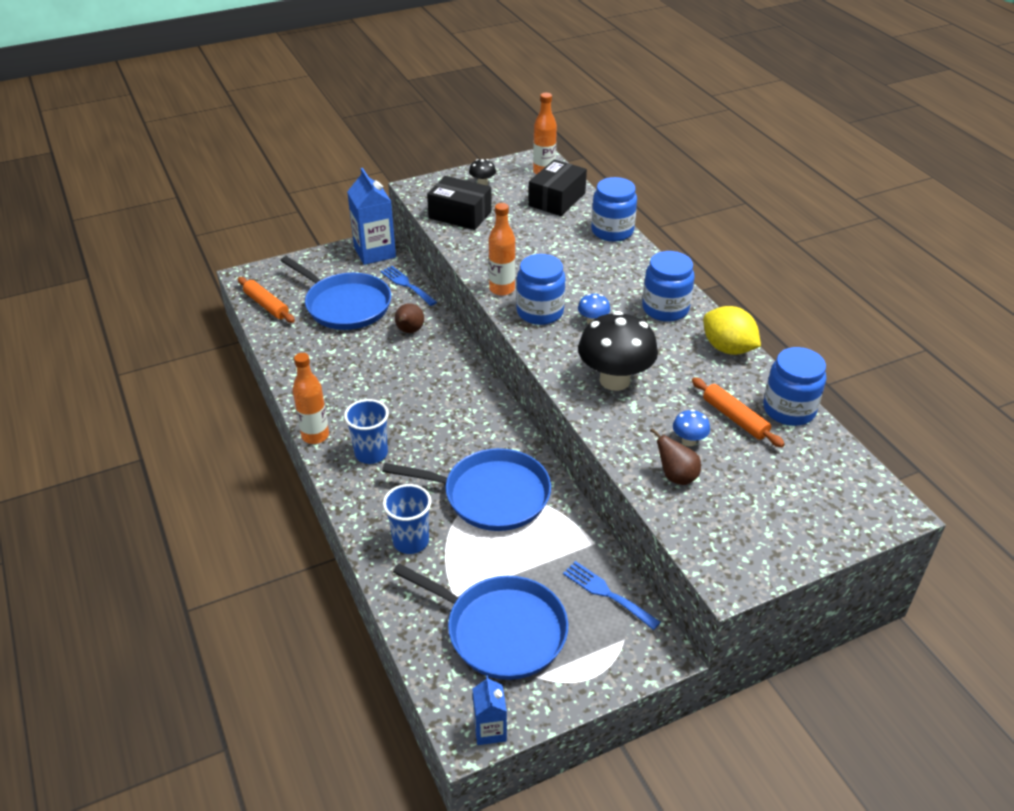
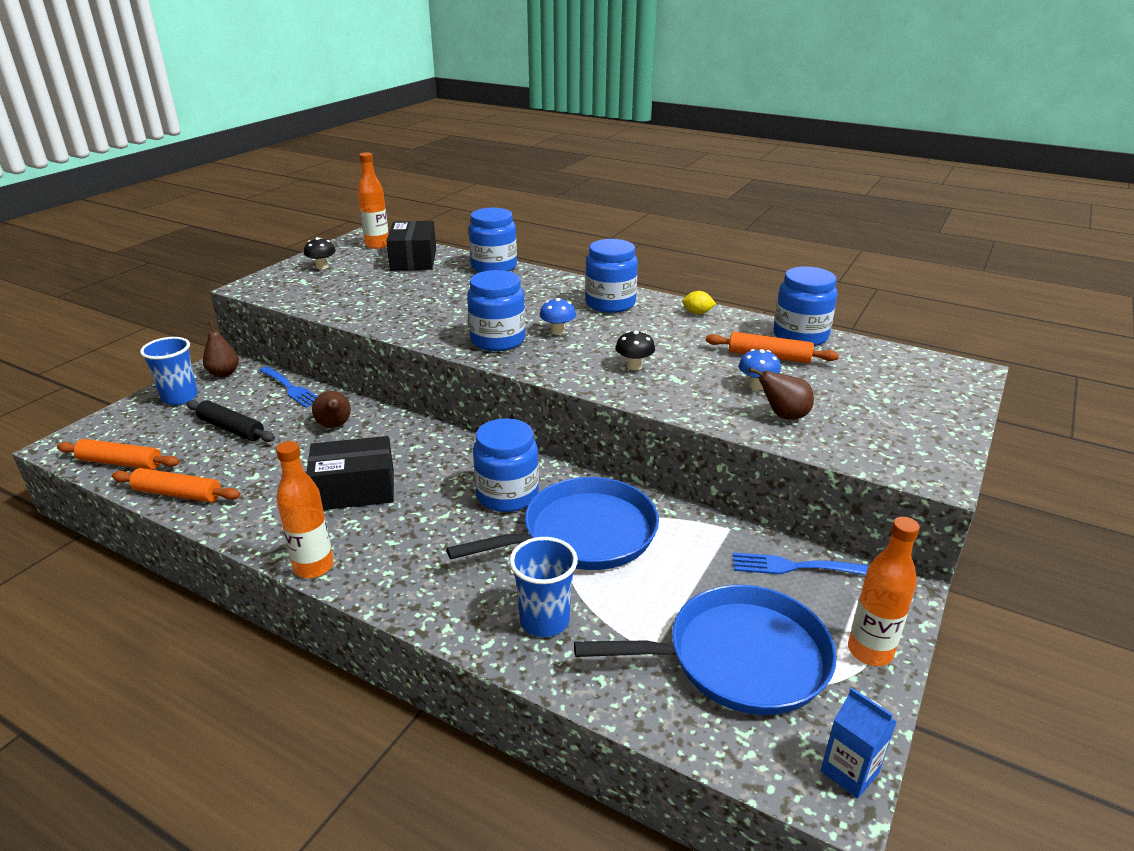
camera: 35 degrees left, 10 degrees down
blue pan [281,256,391,330] -> black rolling pin [187,400,275,442]
blue cup [344,399,389,464] -> blue cup moved to [140,337,198,405]
blue carton [347,168,396,265] -> brown pear [203,321,239,377]
blue fork [380,266,437,306] -> blue fork turned 150 degrees counterclockwise [259,366,317,408]
black box [427,176,492,230] -> black box moved to [306,436,394,510]
orange bottle [489,203,515,296] -> orange bottle moved to [848,517,920,666]
black mushroom [578,311,658,391] -> black mushroom [615,331,655,370], size x0.44
yellow lemon [703,306,761,355] -> yellow lemon [682,291,716,314], size x0.48
none -> orange rolling pin [112,468,241,502]
none -> blue jar [473,418,539,512]

